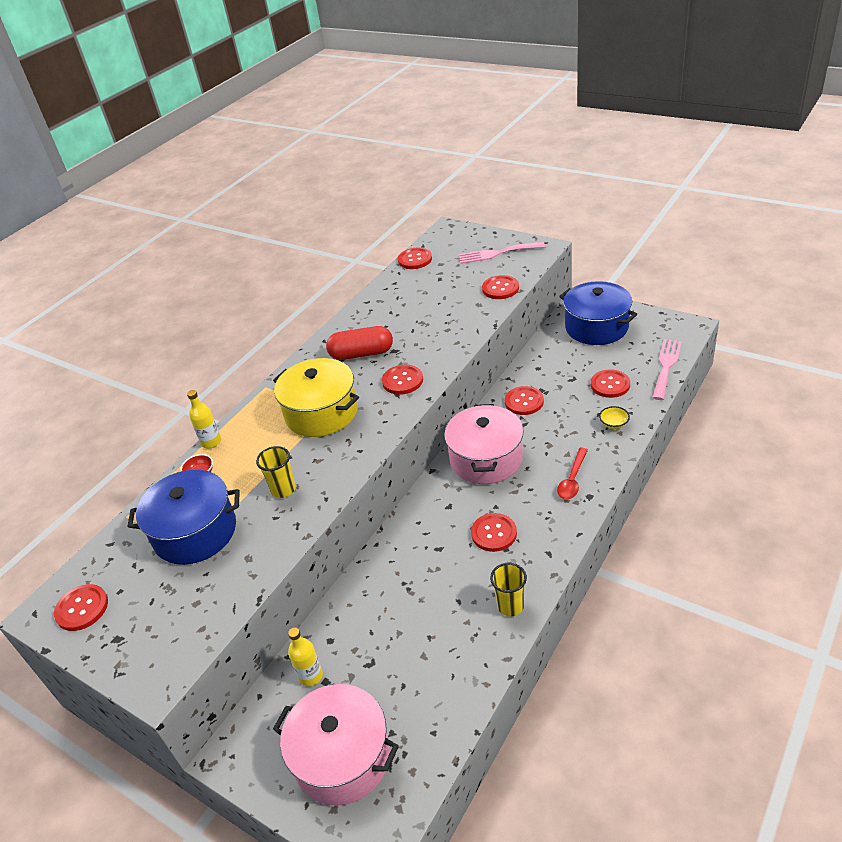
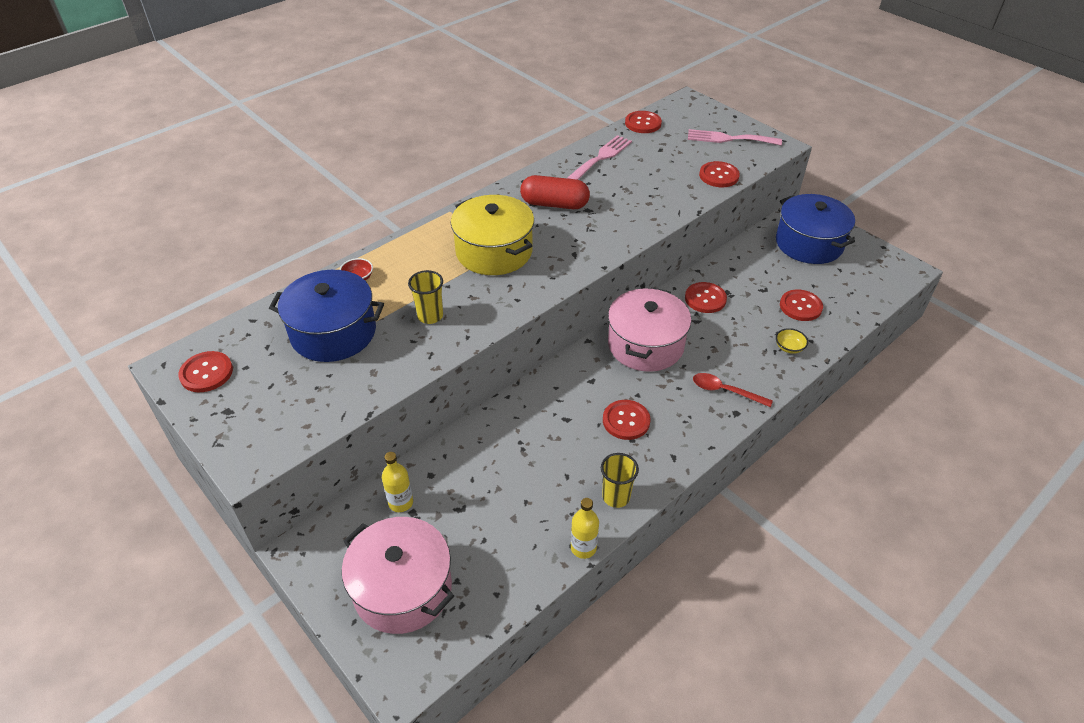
camera: 10 degrees right, 5 degrees up
yellow bottle [187,390,221,449] -> yellow bottle moved to [571,498,599,559]
red button [382,365,423,395] -> none
red spoon [557,448,588,499] -> red spoon turned 75 degrees clockwise [693,373,773,407]
pink fork [652,339,682,400] -> pink fork moved to [567,135,632,180]

